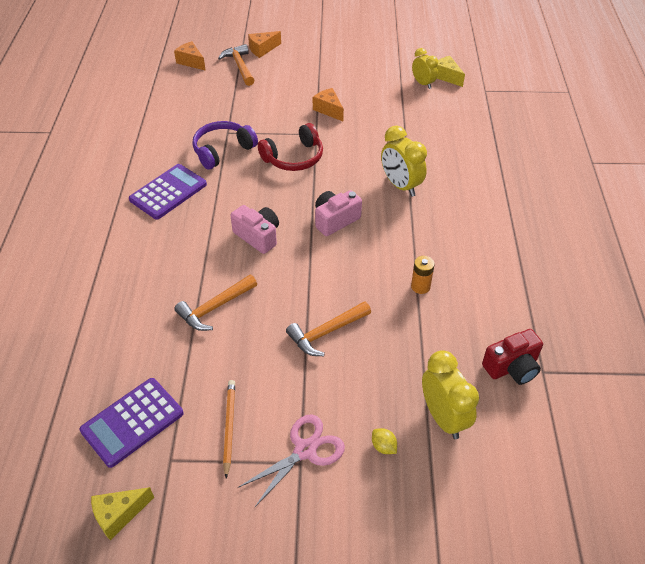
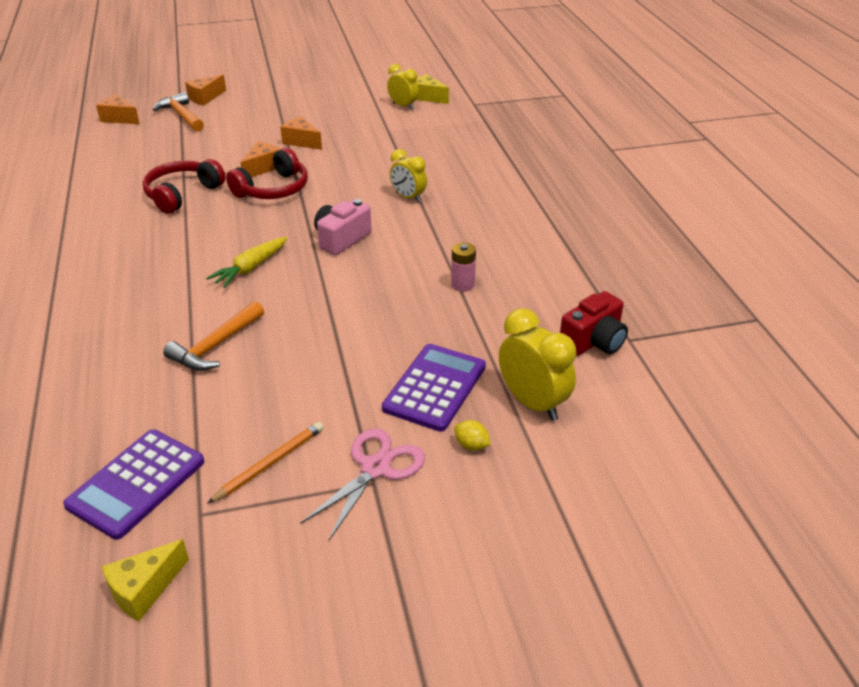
camera: 15 degrees left, 10 degrees down
purple calculator [129,164,207,220] -> purple calculator moved to [382,344,486,432]
purple headphones [192,121,258,170] -> red headphones [143,159,225,214]
orange pencil [223,380,235,478] -> orange pencil turned 60 degrees clockwise [207,422,324,504]
pink camera [230,205,279,254] -> yellow carrot [206,237,288,288]
orange hammer [286,301,371,356] -> none
yellow clock [381,126,427,197] -> yellow clock [390,149,427,203], size x0.65
orange battery [411,256,435,294] -> pink battery [451,242,476,292]
none -> orange cheese [241,141,281,177]

